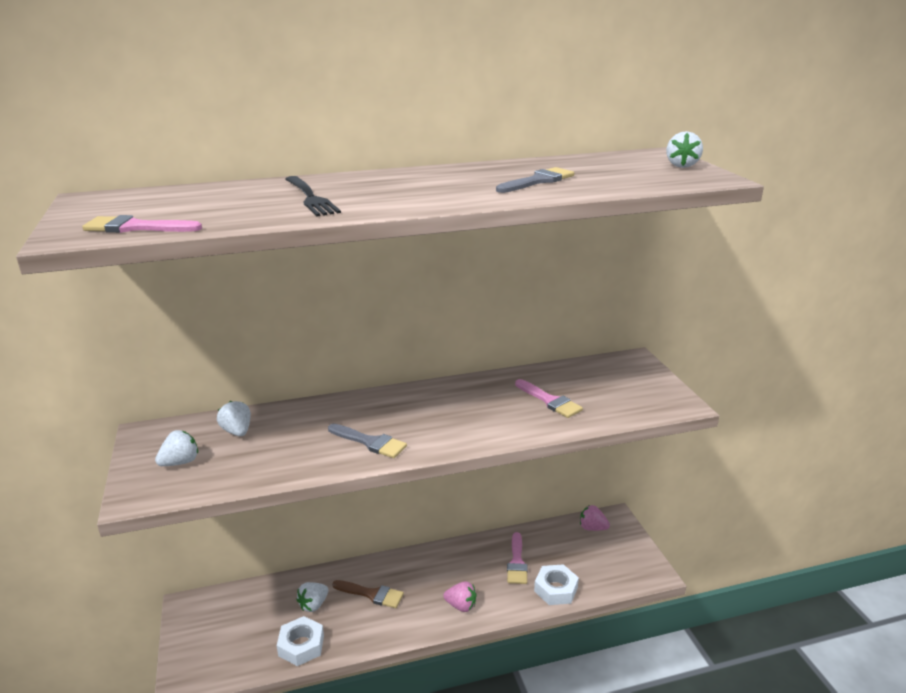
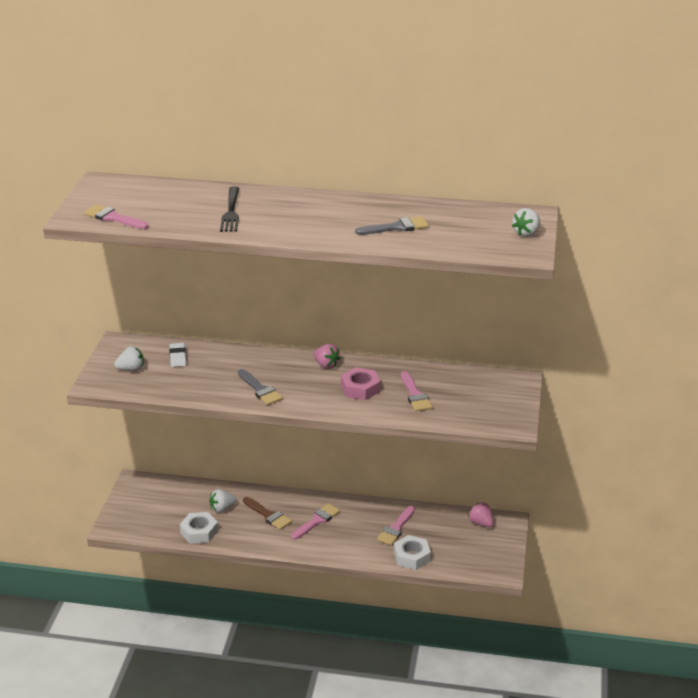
camera: 25 degrees right, 5 degrees up
white strawberry [217,401,251,436] -> white eraser [169,343,186,367]
pink strawberry [443,581,477,612] -> pink strawberry moved to [314,344,341,369]
none -> pink brush [291,503,340,540]
none -> pink nut [341,367,380,400]

